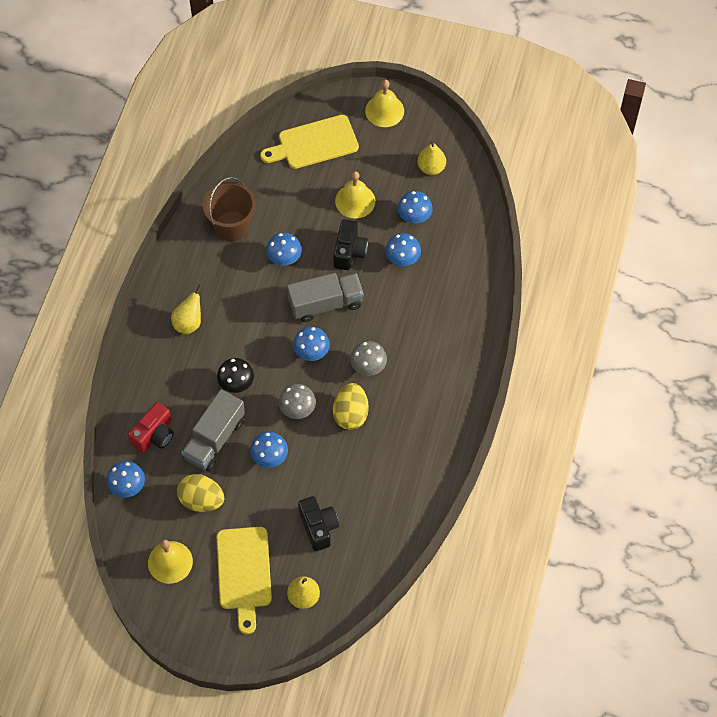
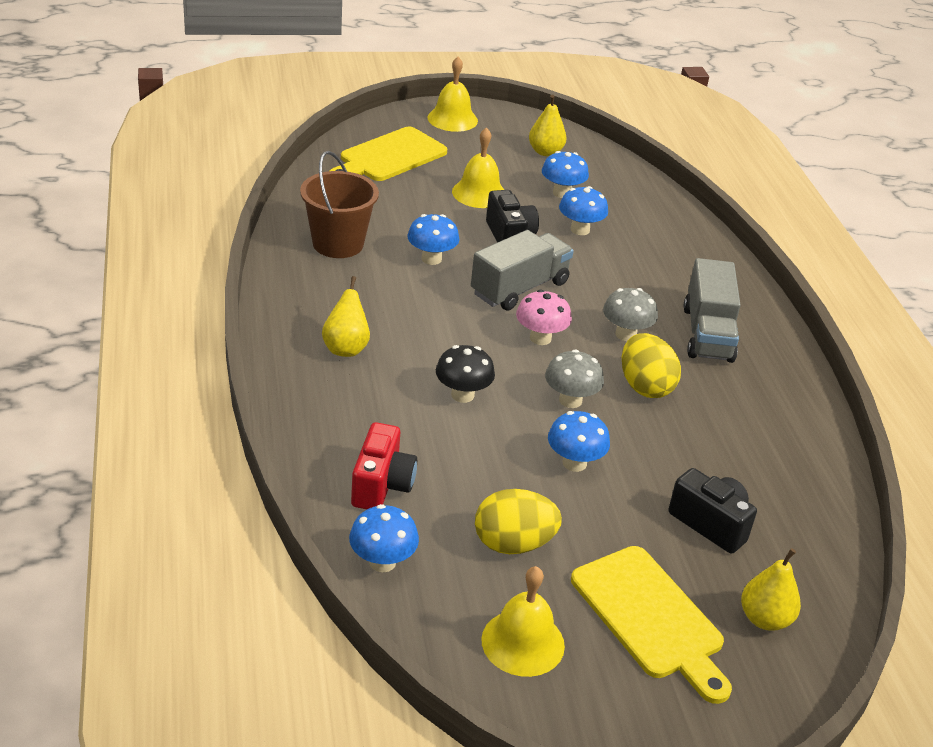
camera: 30 degrees left, 25 degrees down
grey truck [181,389,245,471] -> grey truck moved to [684,258,741,363]
blue mushroom [293,327,330,361] -> pink mushroom [516,290,572,345]

